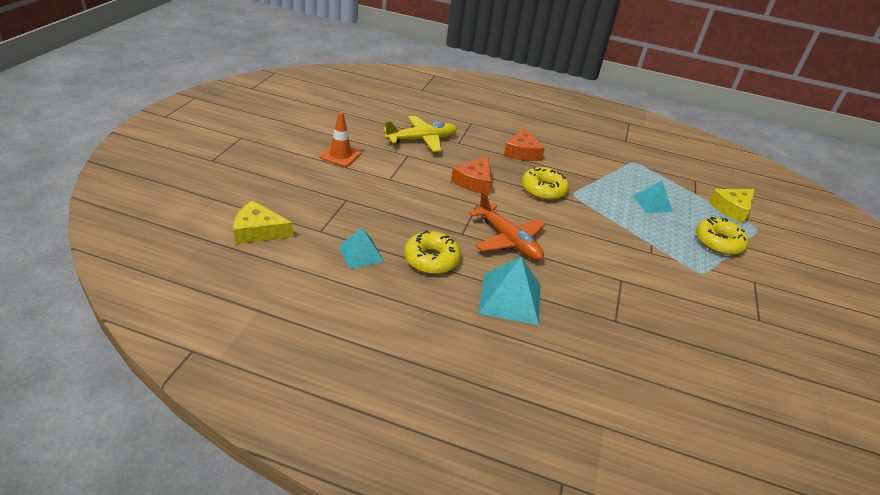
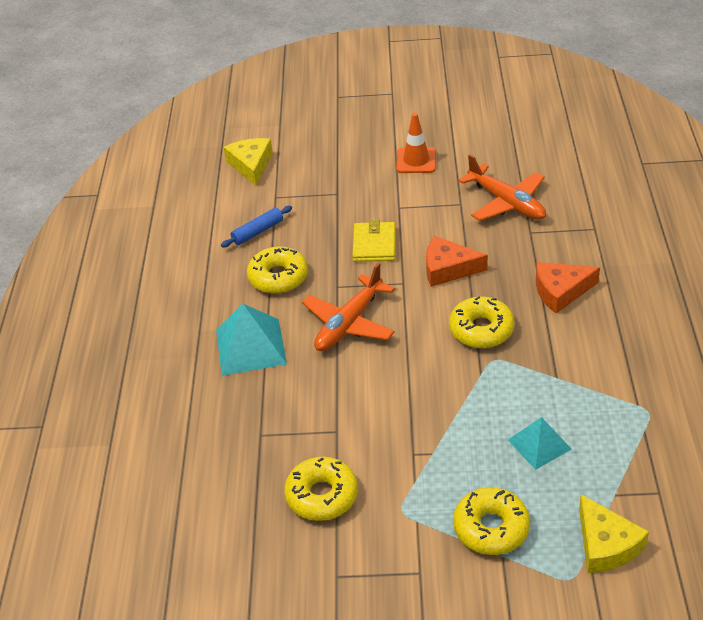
camera: 80 degrees right, 5 degrees up
turquoise pyramid [339,228,384,269] -> blue rolling pin [221,206,292,247]
yellow plane [383,116,457,152] -> orange plane [459,154,546,221]
yellow cheese [709,189,755,223] -> yellow cheese turned 150 degrees counterclockwise [579,494,649,573]
none -> yellow donut [284,457,358,521]
none -> yellow wallet [352,220,395,262]

